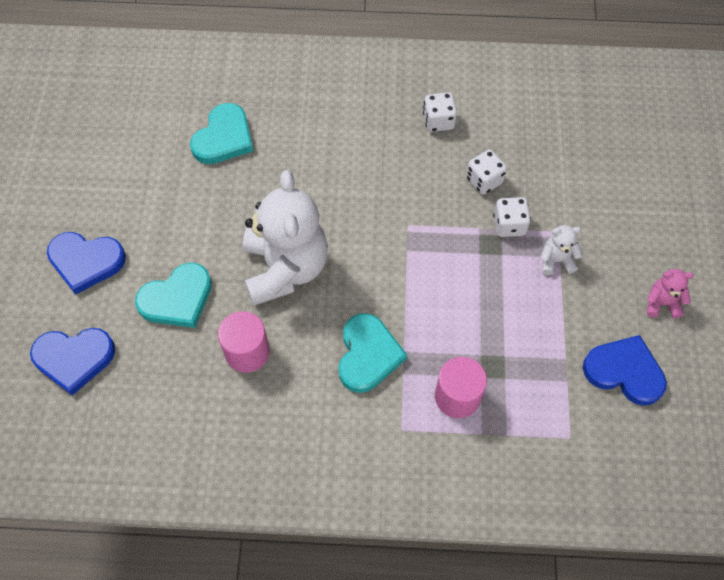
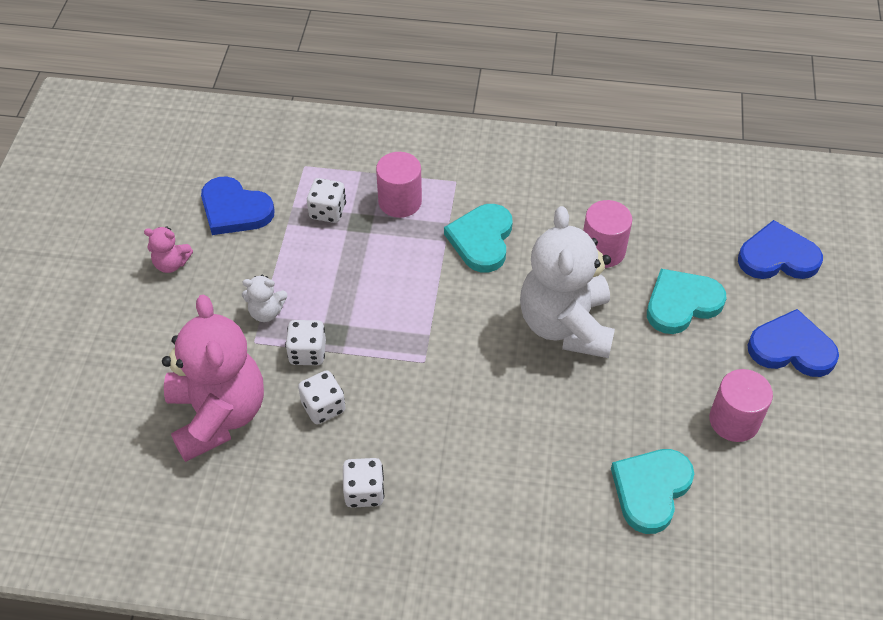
camera: 175 degrees left, 10 degrees down
none -> pink teddy bear [162,295,264,462]
none -> white dice [307,178,346,223]
none -> pink cylinder [709,369,773,442]

